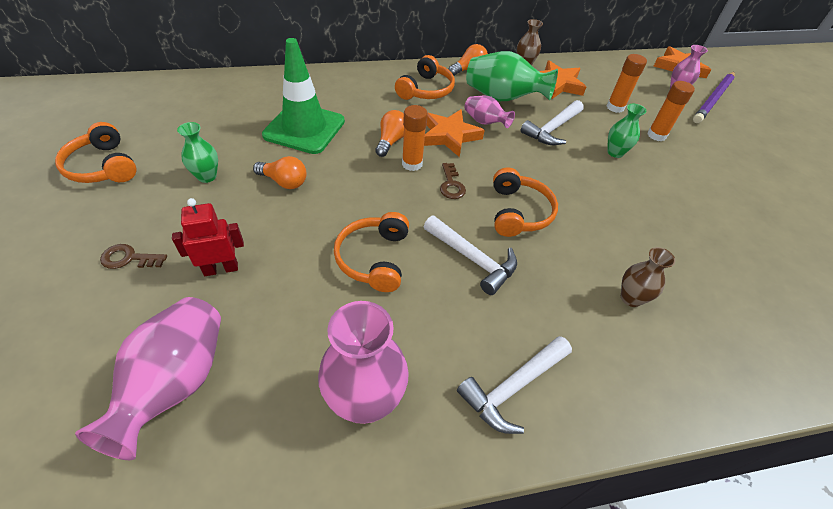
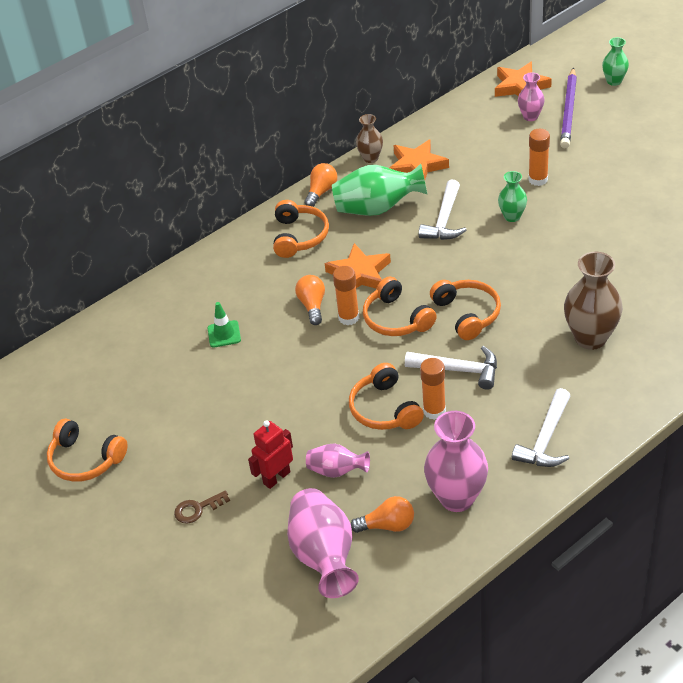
camera: 20 degrees left, 5 degrees down
green vase [177,122,218,183] -> green vase moved to [602,37,629,86]
orange light bulb [253,156,306,189] -> orange light bulb moved to [351,496,414,533]
green traffic cone [262,38,345,154] -> green traffic cone [208,302,241,347], size x0.45
brown key [440,163,466,199] -> orange headphones [363,276,437,336]
pink vase [464,96,515,128] -> pink vase moved to [306,444,370,478]
orange glue stick [607,54,647,113] -> orange glue stick moved to [420,358,446,420]
brown vase [621,247,675,307] -> brown vase [564,252,623,350], size x1.79

